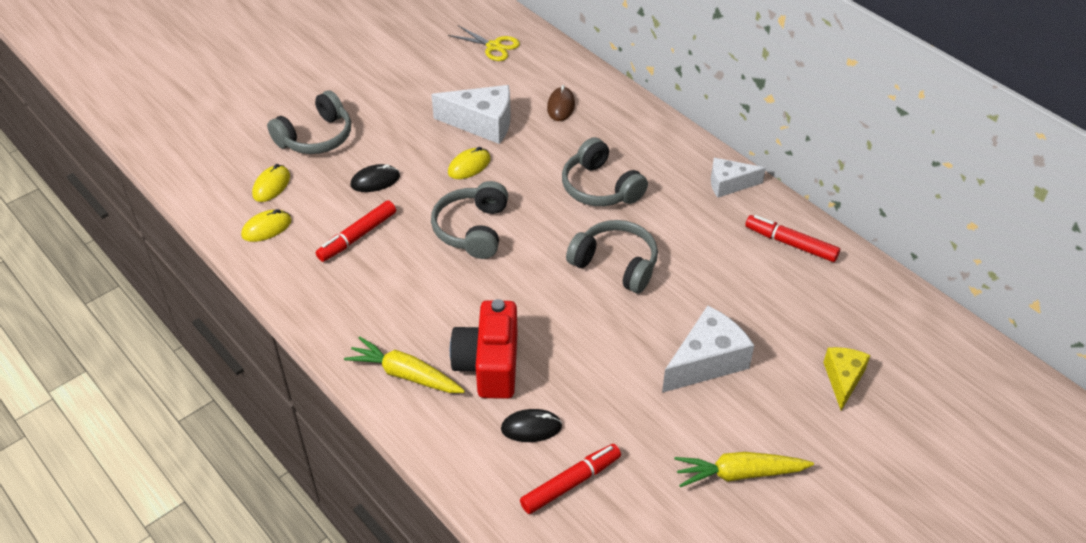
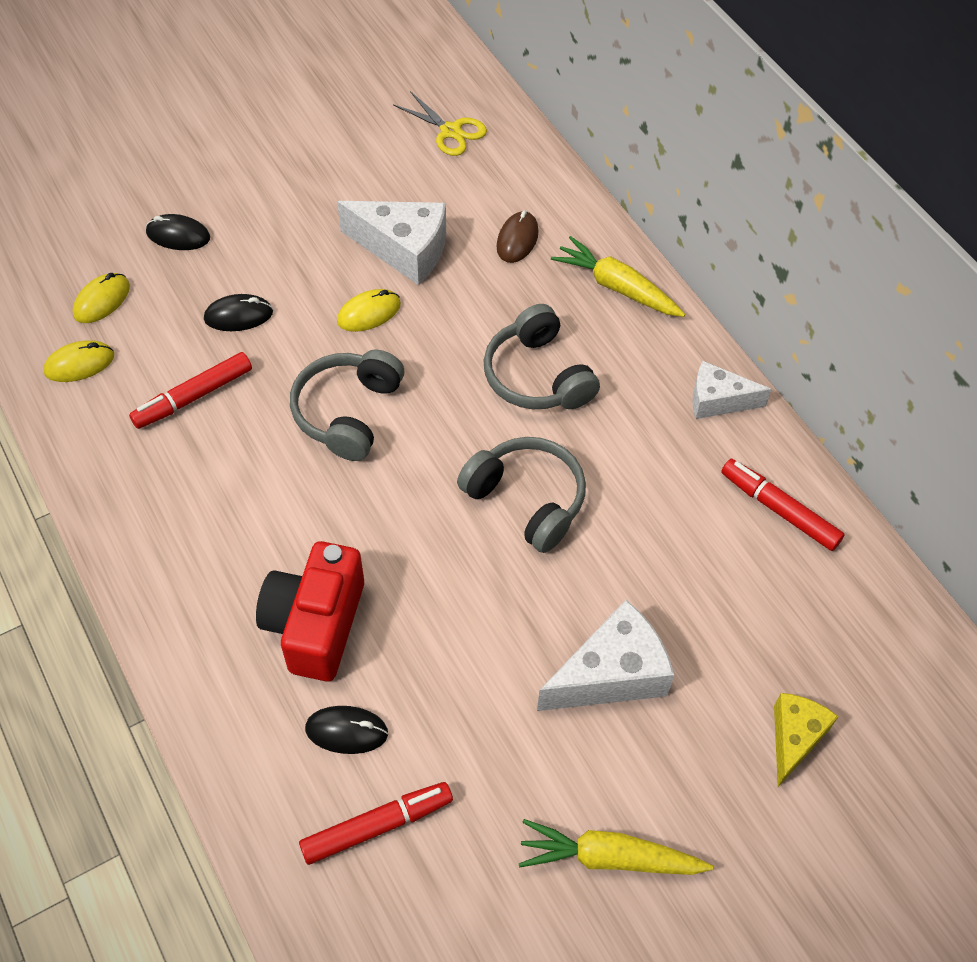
camera: 10 degrees right, 10 degrees up
grey headphones [267,90,351,154] -> black mouse [146,214,210,250]
yellow carrot [344,337,465,393] -> yellow carrot moved to [551,236,685,317]

